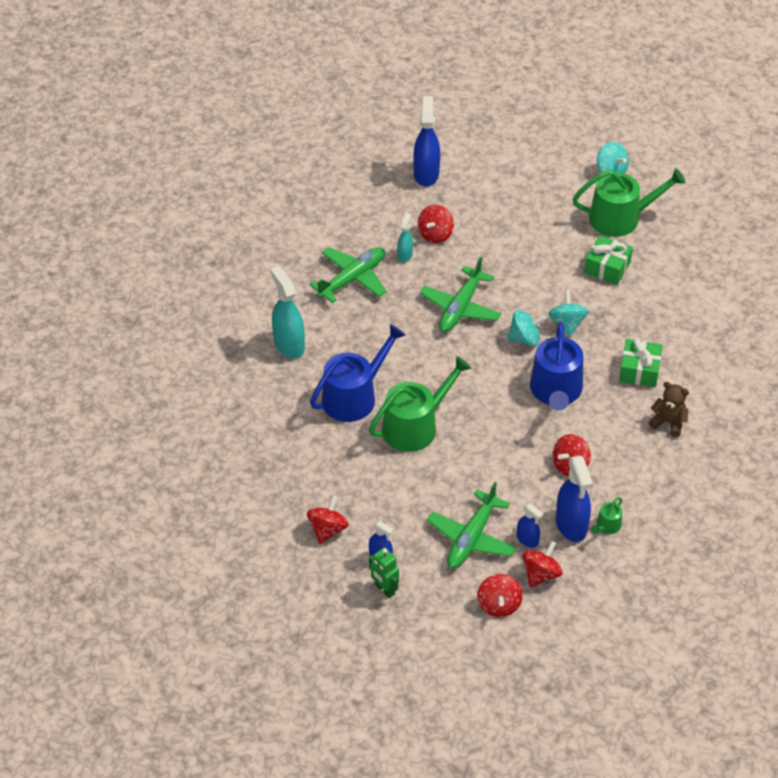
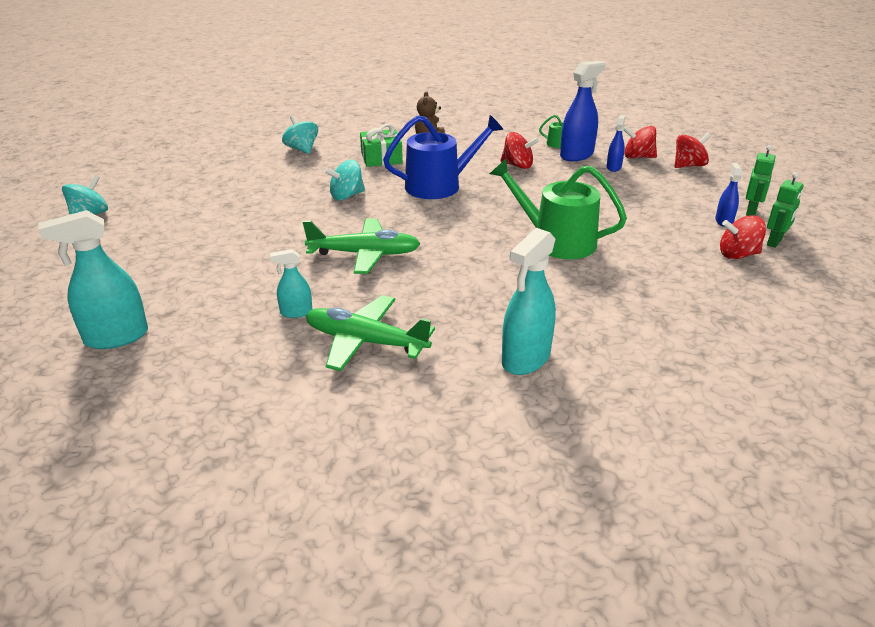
camera: 115 degrees left, 15 degrees down
blue watering can [310,324,406,422] -> none
blue spray bottle [413,96,440,186] -> turquoise spray bottle [39,210,148,349]
red spinning top [418,205,454,243] -> none
green plane [427,482,516,569] -> none
turquoise spinning top [507,310,546,346] -> turquoise spinning top moved to [282,115,318,154]
green watering can [572,168,685,237] -> none
green gift [584,235,633,285] -> none
none -> green robot [767,172,804,248]

